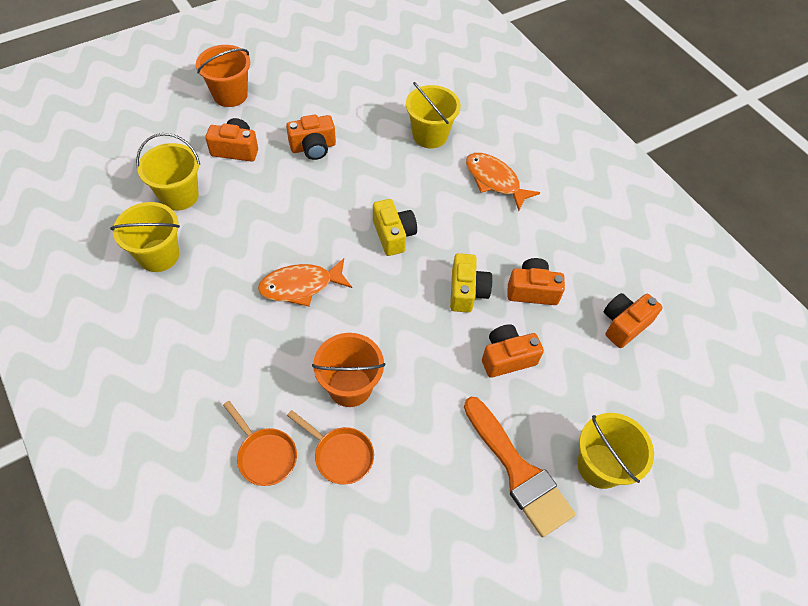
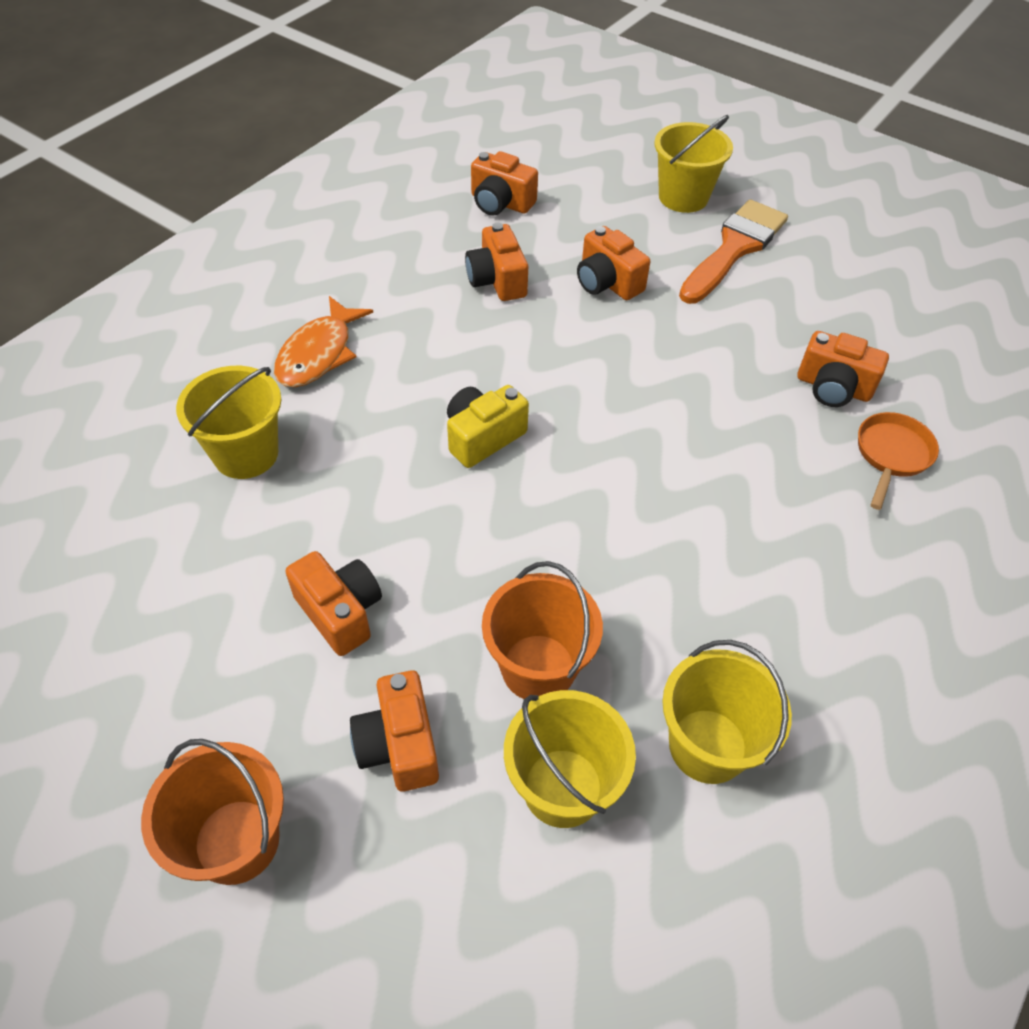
camera: 110 degrees left, 5 degrees down
orange fish [258,258,352,307] -> none
orange pan [287,410,374,485] -> orange camera [797,331,889,407]
orange bucket [312,333,385,407] -> orange bucket moved to [482,561,603,699]
yellow camera [450,253,493,313] -> none

